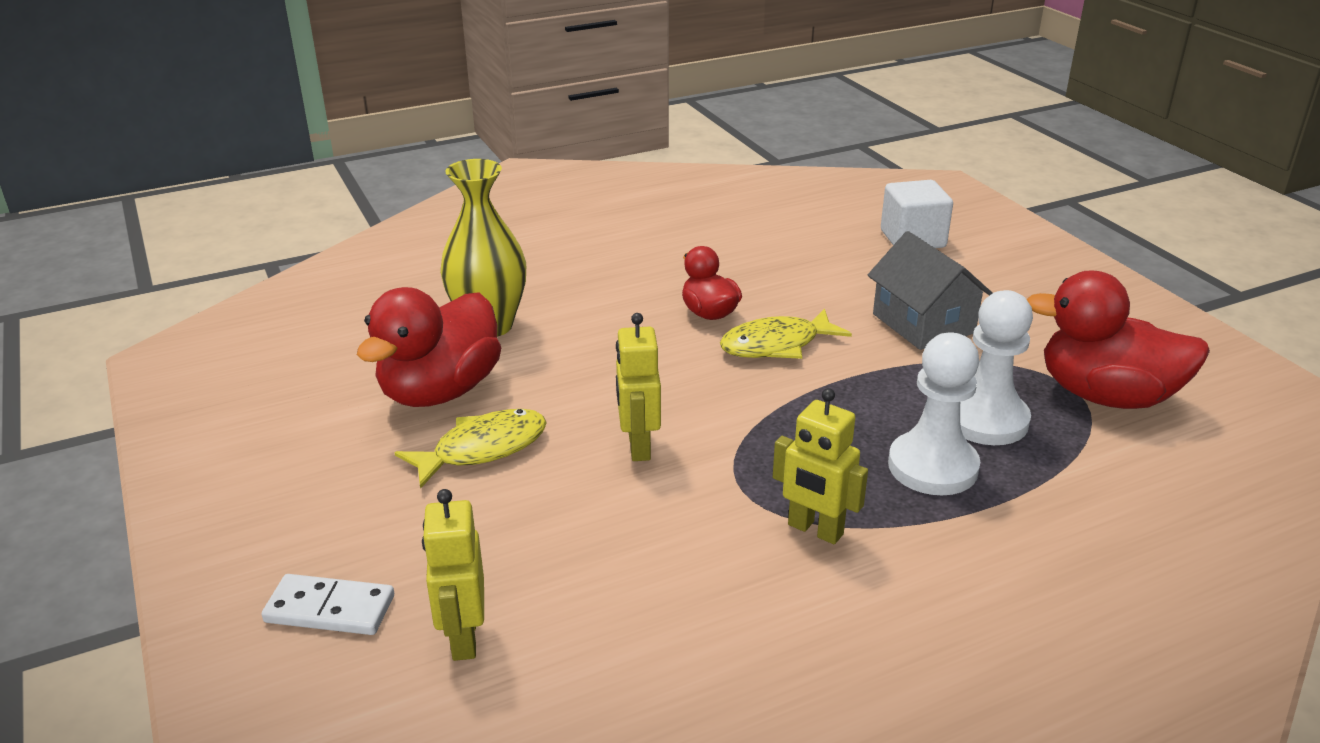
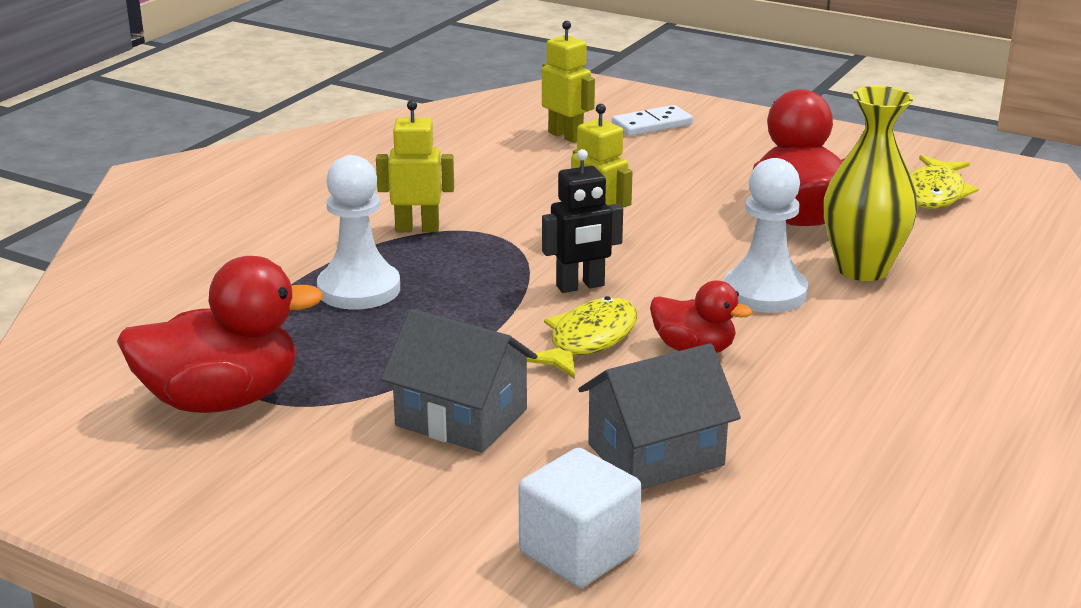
camera: 145 degrees right, 5 degrees down
yellow fish [394,409,547,489] -> yellow fish moved to [910,155,978,209]
white pawn [960,290,1033,445] -> white pawn moved to [724,158,808,313]
none -> black robot [542,149,623,293]
none -> grey house [578,343,741,490]

